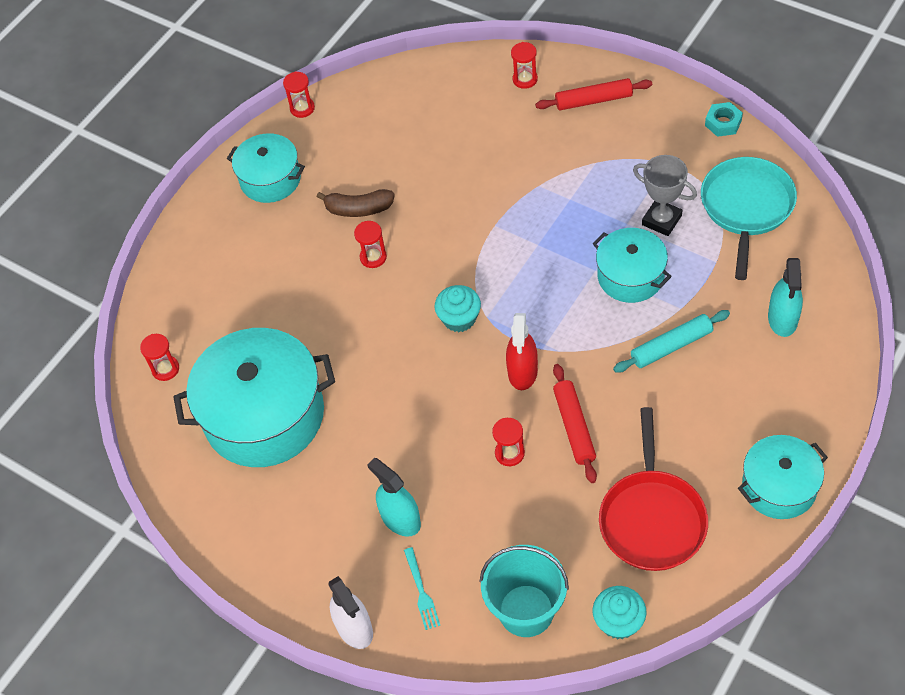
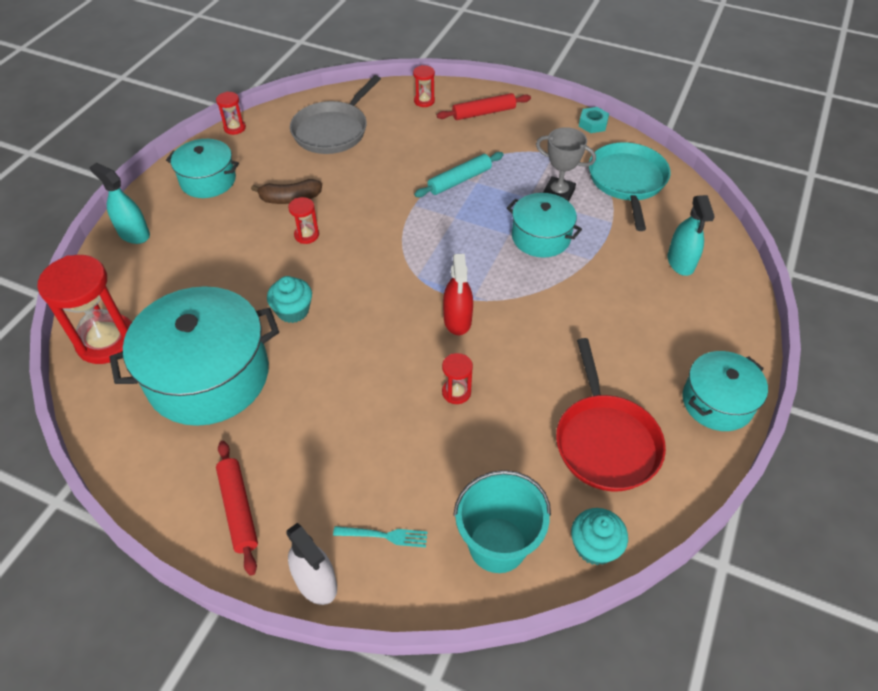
camera: 15 degrees left, 5 degrees down
red hourglass [140,334,179,381] -> red hourglass [37,255,132,364], size x2.12
turquoise spray bottle [367,458,421,536] -> turquoise spray bottle moved to [89,163,150,244]
turquoise fork [404,547,440,630] -> turquoise fork turned 60 degrees counterclockwise [333,526,428,547]
turquoise cupcake [434,285,481,332] -> turquoise cupcake moved to [267,276,312,323]
red rolling pin [553,364,597,483] -> red rolling pin moved to [216,441,258,576]
turquoise rolling pin [613,310,730,373] -> turquoise rolling pin moved to [414,152,504,197]
none -> grey pan [290,75,381,154]

